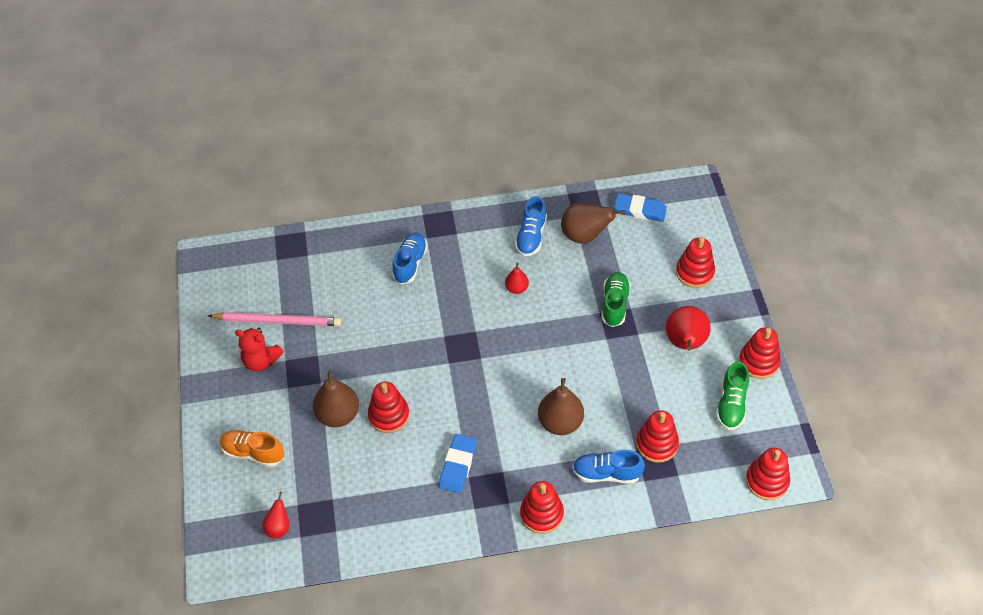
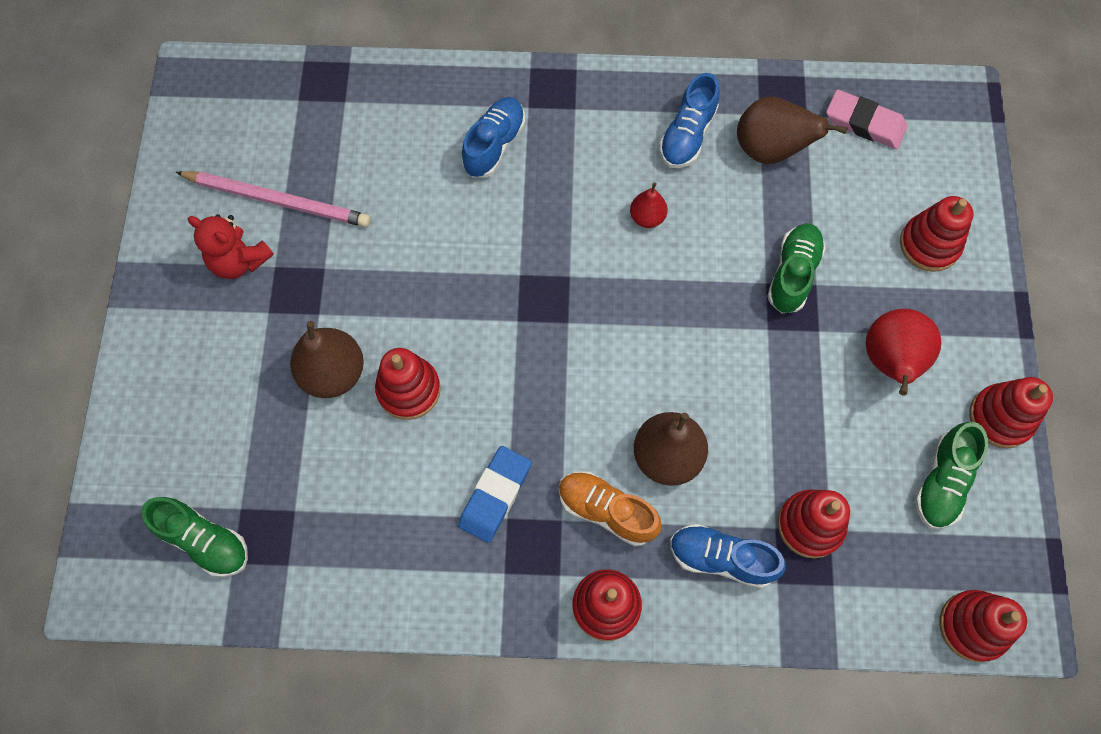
camera: 10 degrees right, 15 degrees up
orange shoe [220,430,284,467] -> orange shoe moved to [559,471,662,546]
red pear [262,492,289,538] -> green shoe [142,497,248,577]
blue eraser [614,193,667,222] -> pink eraser [826,89,907,149]

